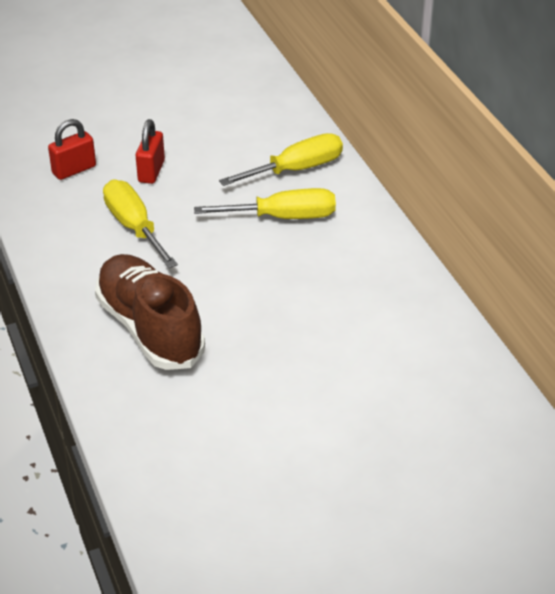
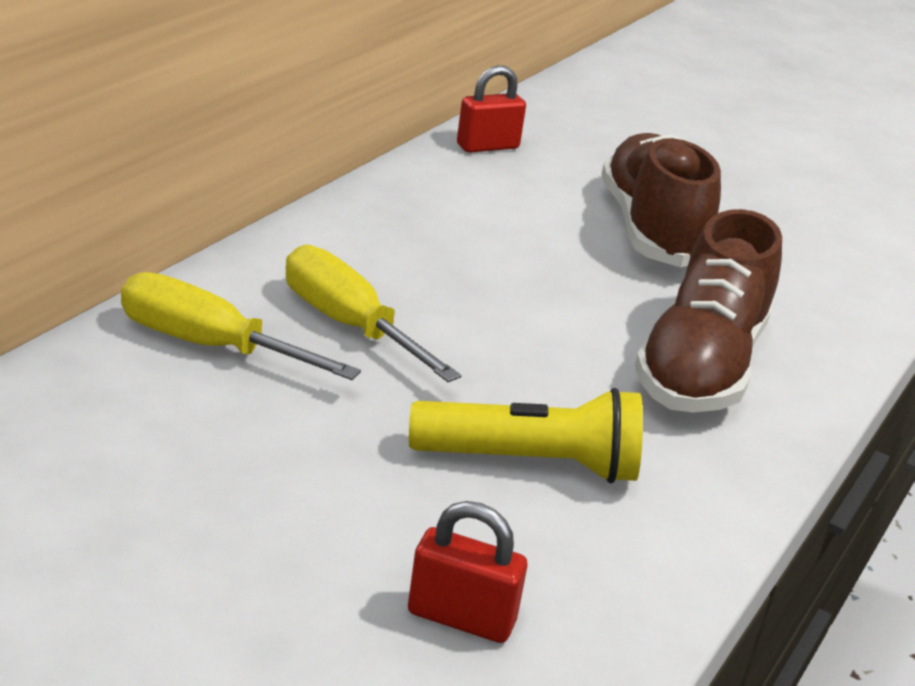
camera: 130 degrees left, 10 degrees down
yellow screwdriver [103,180,178,268] -> yellow flashlight [409,388,643,483]
red padlock [136,119,165,184] -> red padlock moved to [457,65,526,153]
none -> brown shoe [602,133,721,267]

